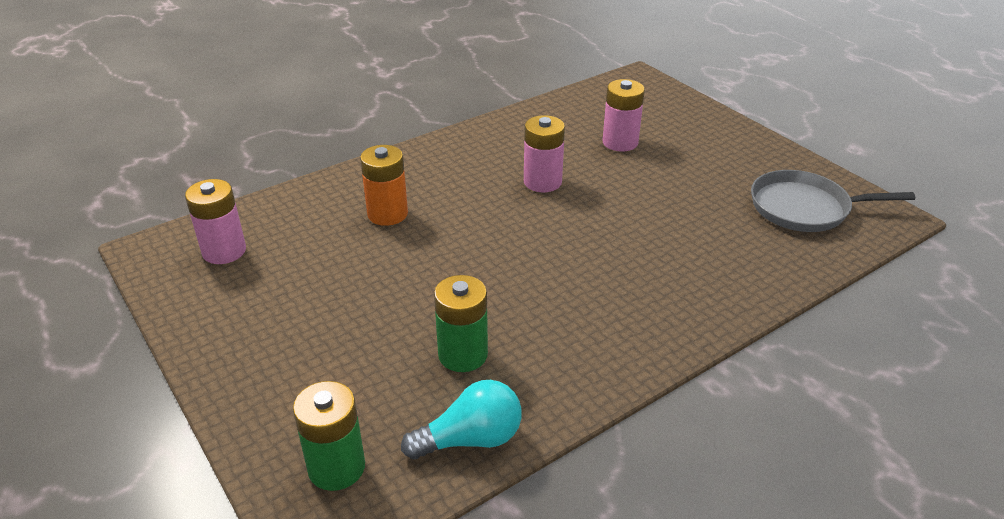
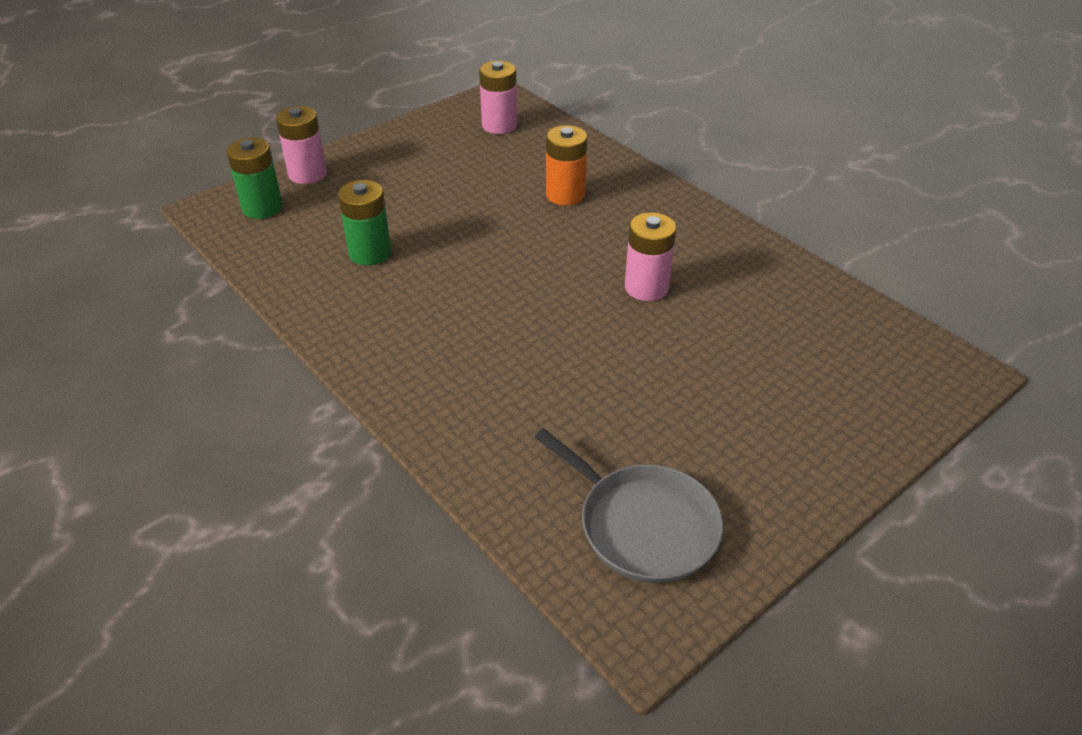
camera: 85 degrees right, 5 degrees up
turquoise light bulb [401,380,522,459] -> none
pink battery [602,79,645,152] -> pink battery moved to [276,106,327,184]
grey pan [751,170,915,232] -> grey pan turned 135 degrees clockwise [534,428,723,583]

